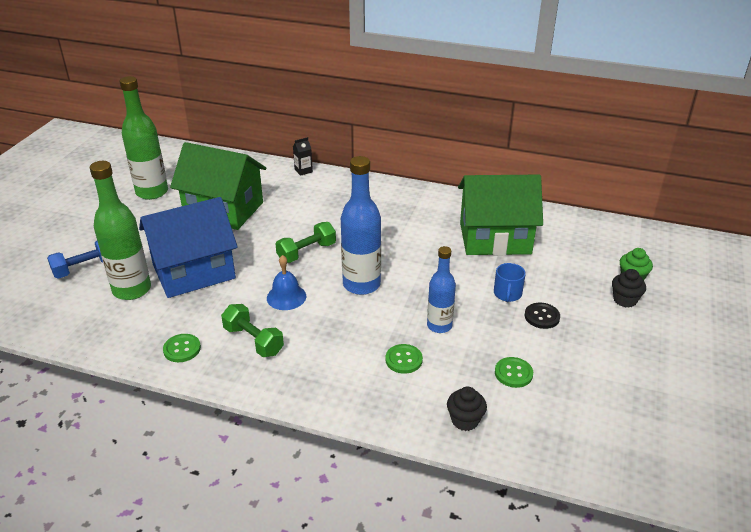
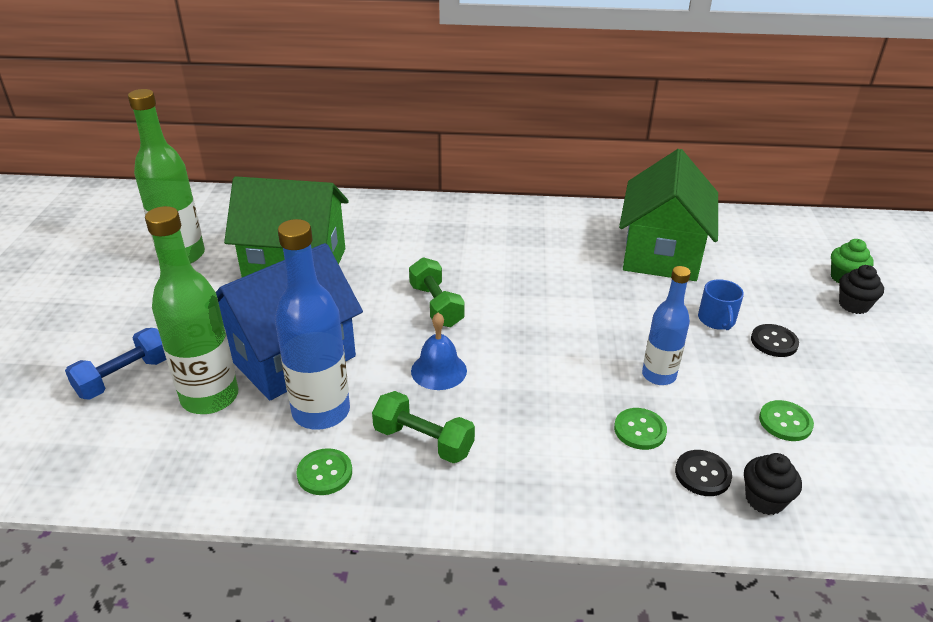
camera: 15 degrees left, 0 degrees up
green dumbbell [275,222,336,263] -> green dumbbell turned 60 degrees counterclockwise [409,257,465,327]
black carton [293,137,313,176] -> none
blue bottle [341,156,381,295] -> blue bottle moved to [275,219,350,430]
green house [458,175,543,256] -> green house turned 60 degrees counterclockwise [619,149,718,281]
none -> black button [675,450,732,496]

